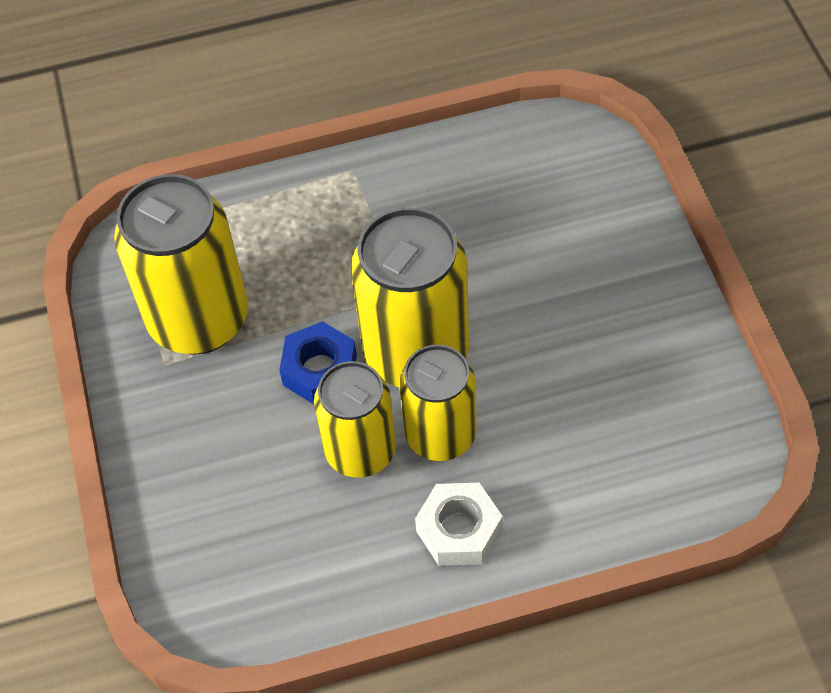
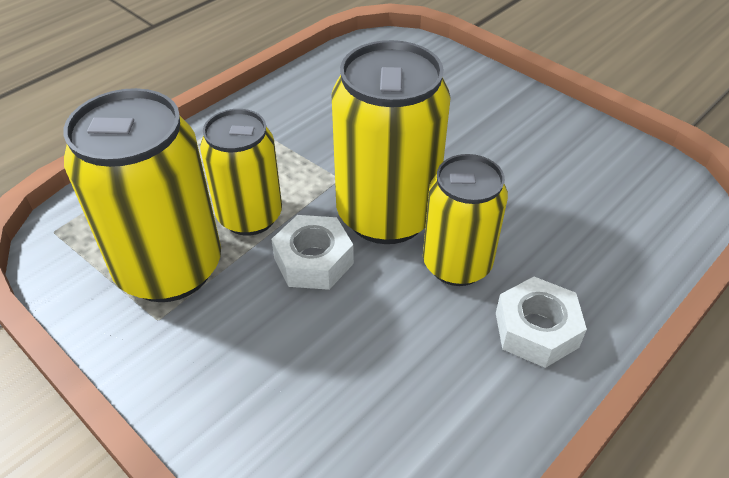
camera: 35 degrees left, 10 degrees down
blue nut [279,321,357,404] -> white nut [271,215,354,290]
yellow can [314,361,396,478] -> yellow can moved to [200,109,282,236]

